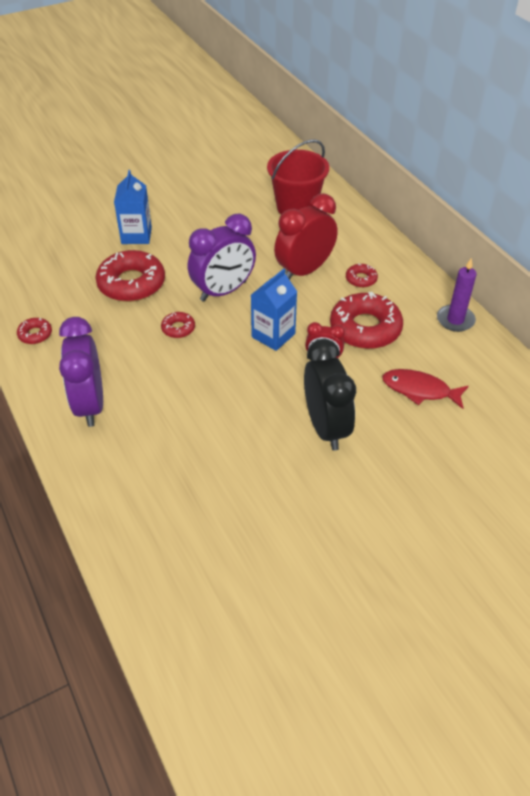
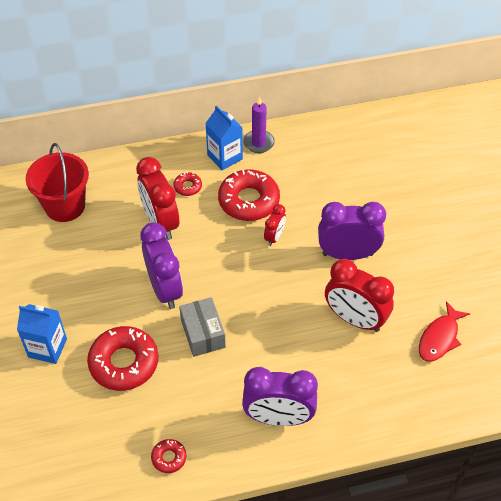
camera: 75 degrees left, 5 degrees up
red donut [161,312,195,338] -> grey box [179,297,226,357]
blue carton [251,269,297,351] -> blue carton moved to [205,106,243,170]
black clock [304,339,356,451] -> purple clock [318,202,386,260]
red fish [382,369,469,409] -> red fish moved to [419,301,470,362]
none -> red clock [325,259,394,332]

